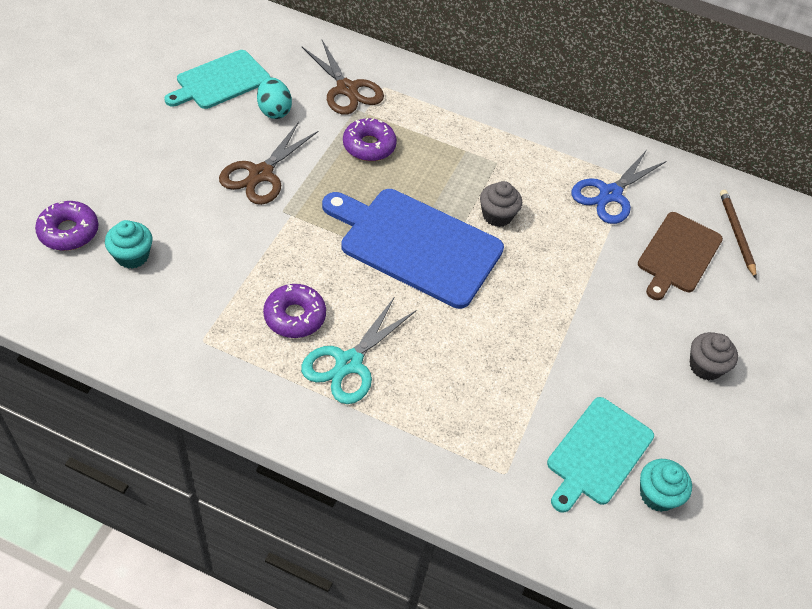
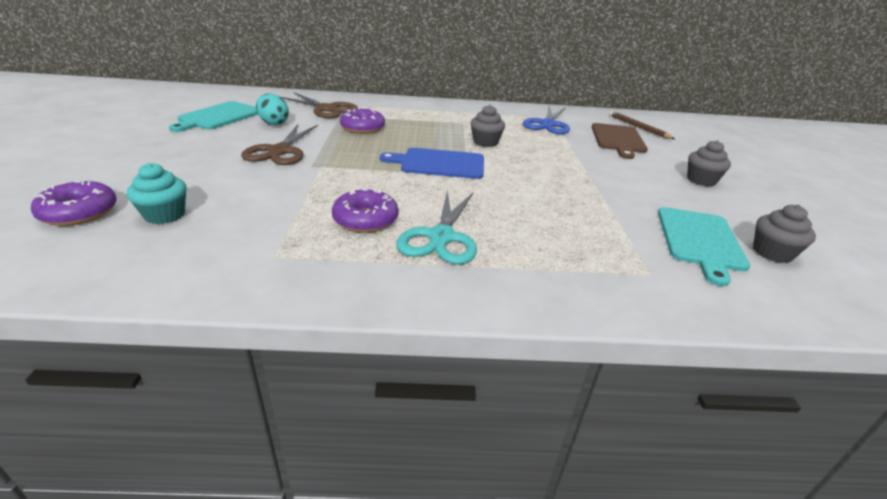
camera: 20 degrees left, 20 degrees down
blue cutting board [322,189,504,309] -> blue cutting board [380,148,484,179], size x0.64
turquoise cupcake [640,459,692,512] -> grey cupcake [753,205,816,263]

